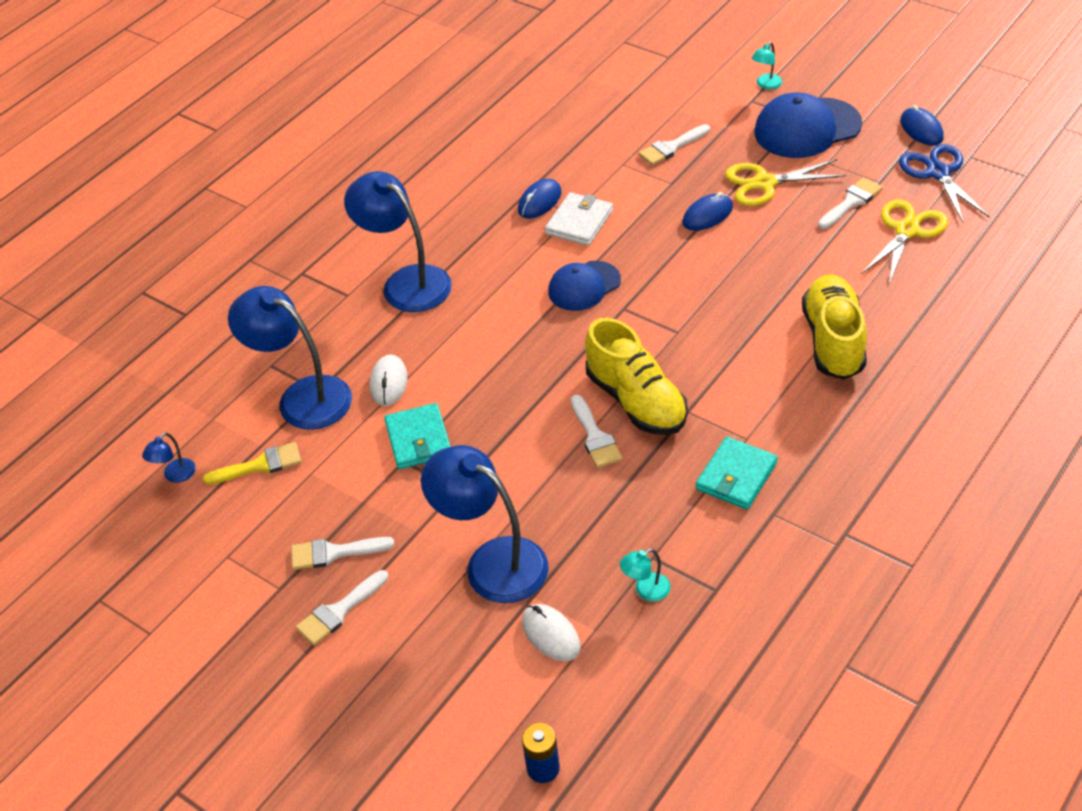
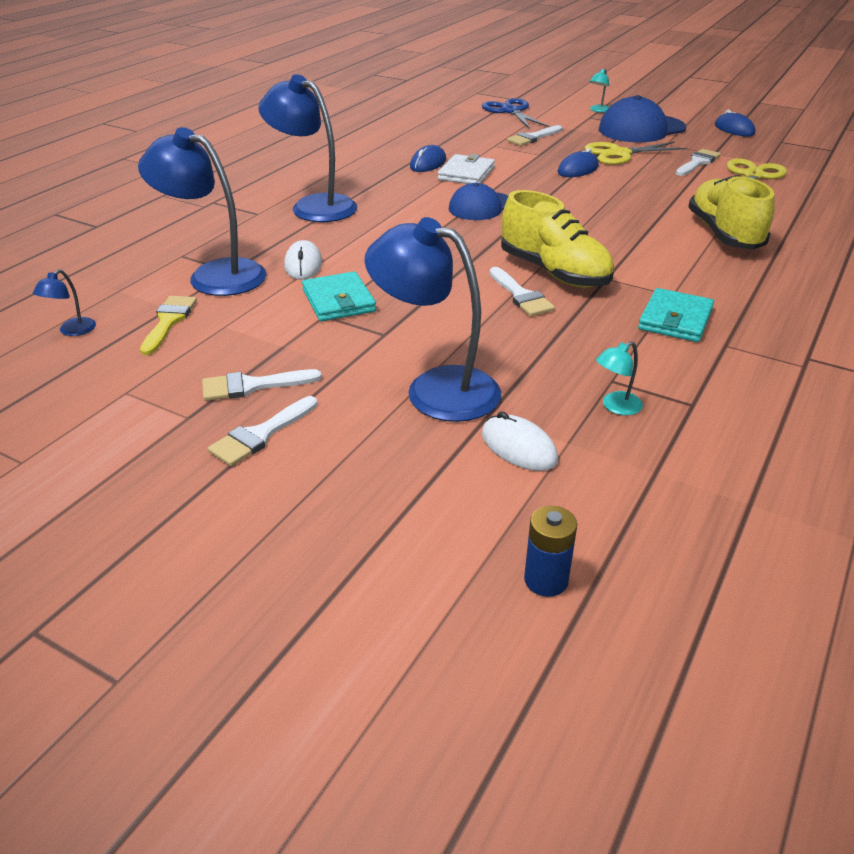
camera: 10 degrees left, 10 degrees down
yellow brush [203,442,302,485] -> yellow brush turned 60 degrees counterclockwise [140,296,197,355]
blue scissors [899,144,990,223] -> blue scissors moved to [482,98,549,128]

